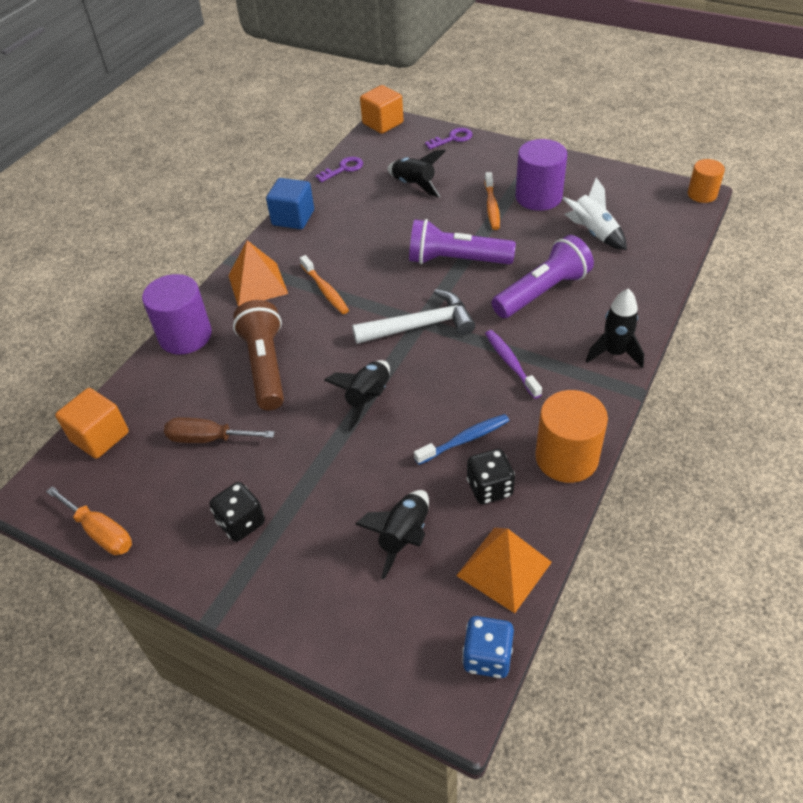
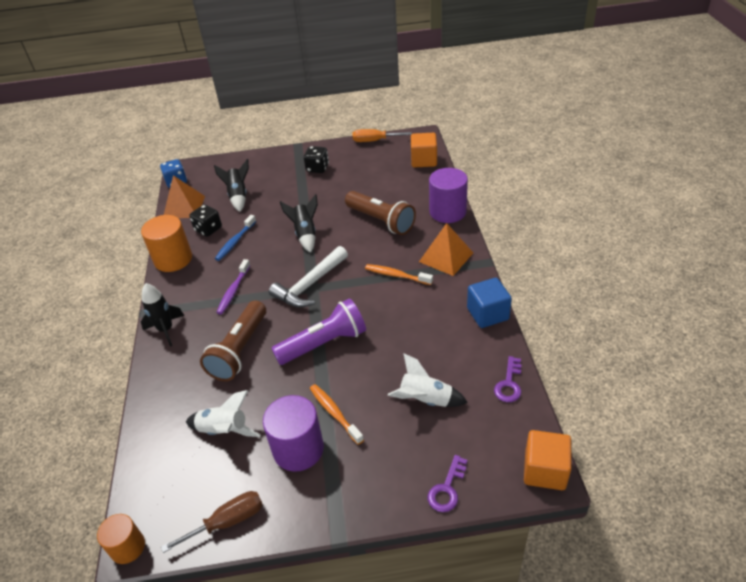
camera: 145 degrees right, 5 degrees down
brown screwdriver [164,417,275,443] -> brown screwdriver moved to [161,491,263,553]
black rocket [387,150,446,197] -> white rocket [388,353,468,407]
purple toothbrush [485,330,542,399] -> purple toothbrush turned 75 degrees clockwise [216,259,251,314]
purple flashlight [492,235,594,318] -> brown flashlight [200,300,266,381]

